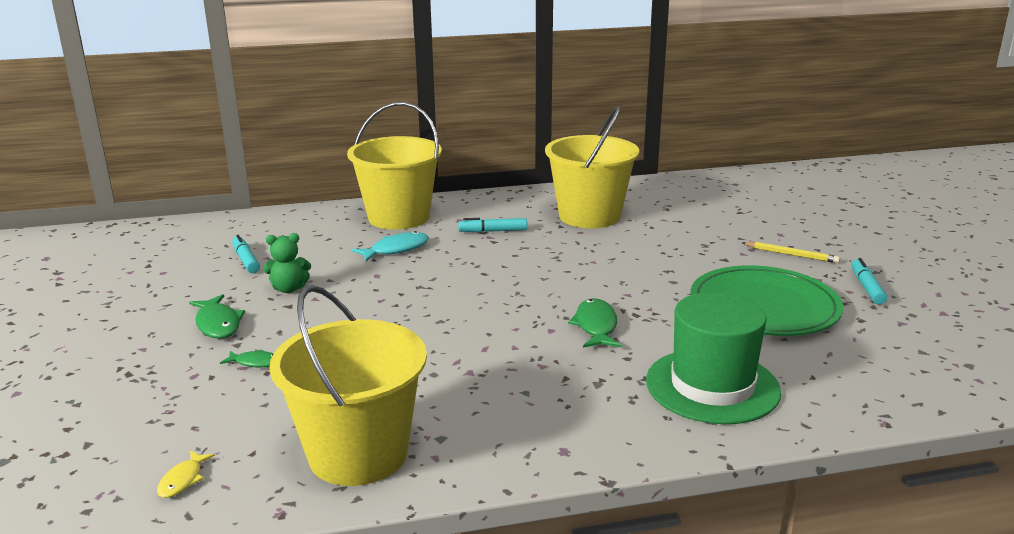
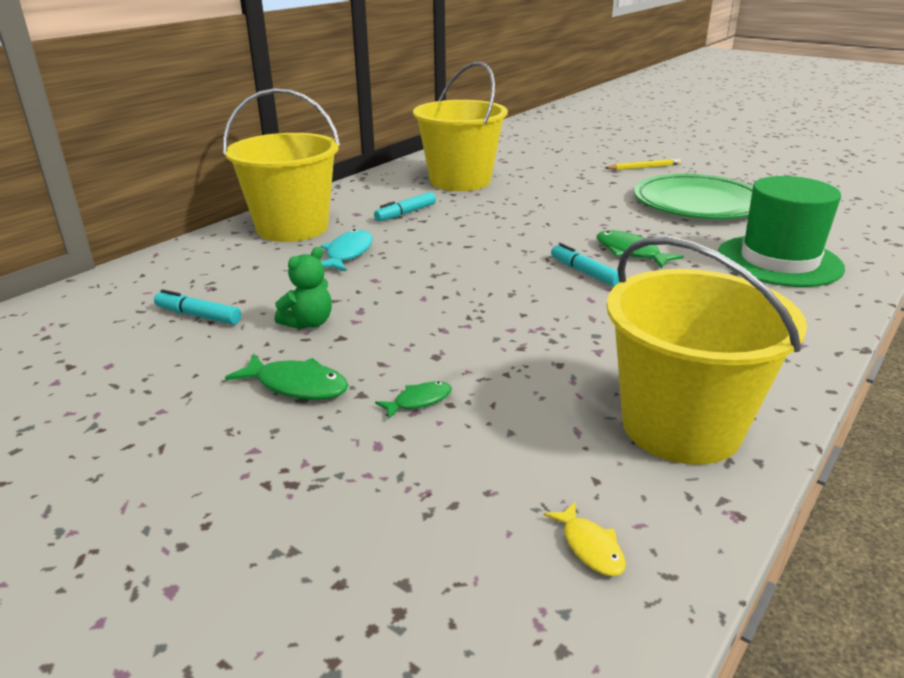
camera: 40 degrees left, 5 degrees up
turquoise marker [851,258,887,305] -> turquoise marker moved to [551,243,619,287]

